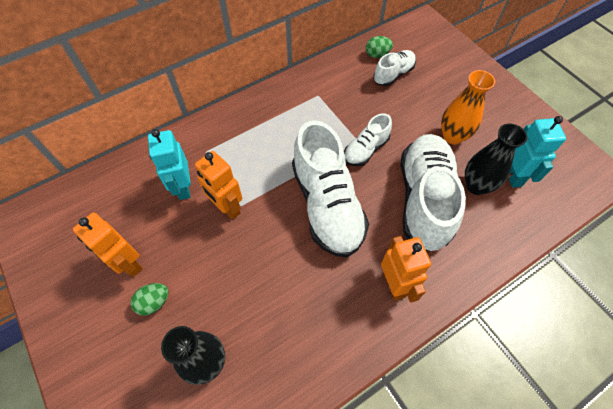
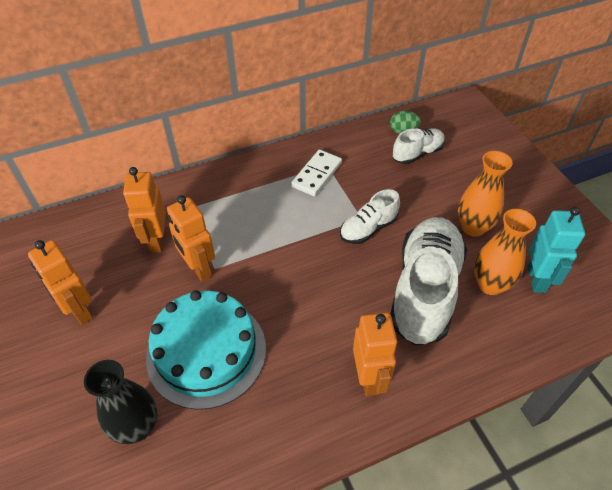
camera: 10 degrees right, 10 degrees down
green egg [131,283,169,316] -> none
turquoise robot [148,129,191,200] -> orange robot [123,167,166,253]
white shoe [292,120,369,257] -> none
black vase [465,123,527,195] -> orange vase [474,209,536,295]
none -> turquoise cake [146,290,266,410]
none -> white domino [291,150,342,196]

